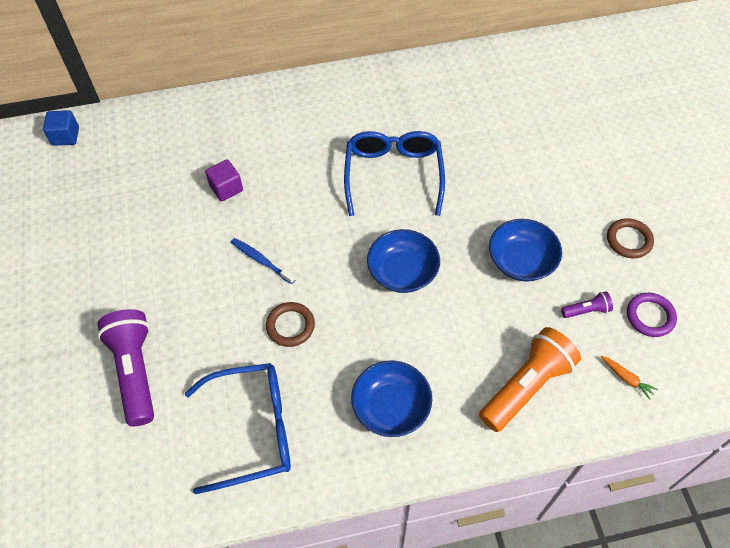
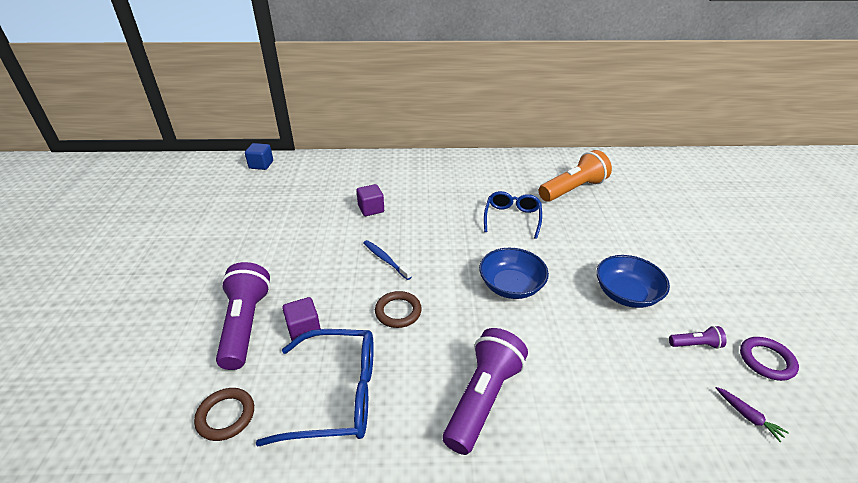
camera: 10 degrees right, 20 degrees down
blue glasses [344,131,445,216] -> blue glasses [484,191,542,239], size x0.67
blue bowl [351,360,432,437] -> purple flashlight [443,328,528,455]
orange flashlight [479,327,581,432] -> orange flashlight moved to [539,150,612,202]
orange carrot [600,356,658,400] -> purple carrot [716,387,789,442]
brown ring [607,218,654,258] -> brown ring moved to [194,388,254,441]
none -> purple cube [282,297,321,341]

